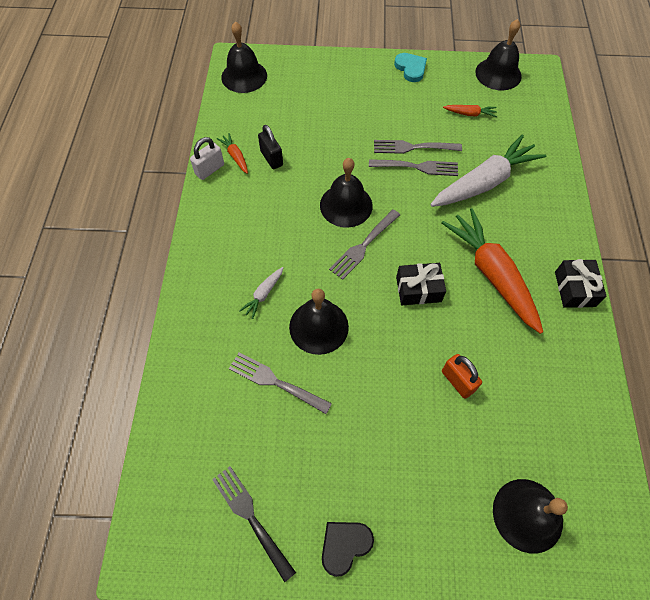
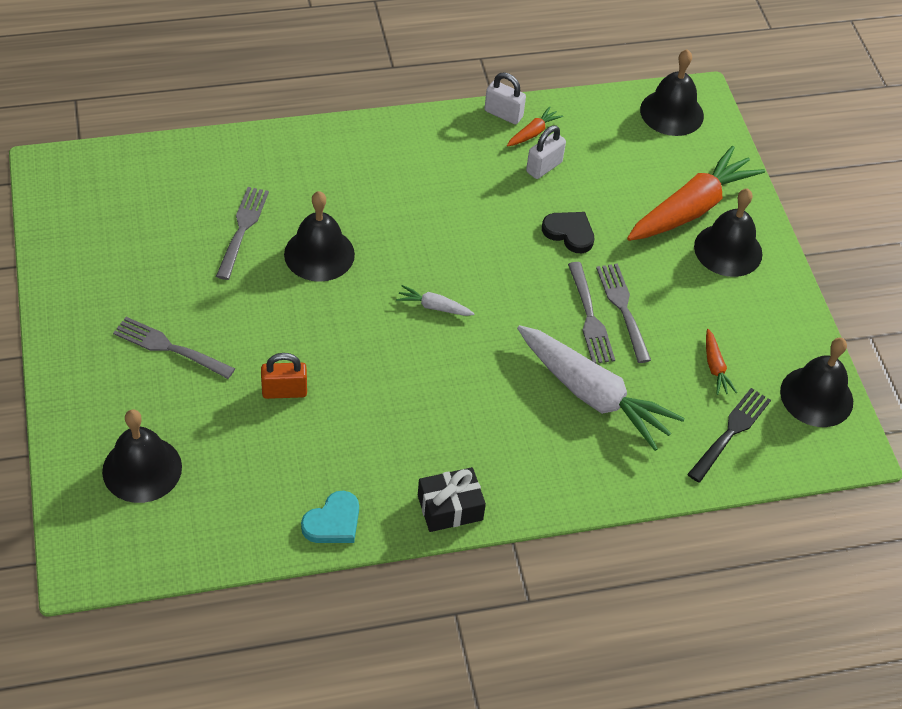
camera: 70 degrees right, 10 degrees down
black fork [212,466,296,582] -> black fork moved to [687,388,771,483]
white carrot [239,267,284,319] -> white carrot moved to [396,285,475,316]
black padlock [258,125,283,169] -> white padlock [526,125,566,179]
black bell [320,158,373,228] -> black bell moved to [694,188,763,277]
black heart [322,522,374,577] -> black heart moved to [542,212,594,253]
grey fork [329,209,400,280] -> grey fork moved to [113,317,235,379]
turquoise heart [394,53,427,82] -> turquoise heart moved to [301,491,359,543]
black gift [396,263,446,305] -> none
orange carrot [442,208,543,334] -> orange carrot moved to [627,146,765,241]
orange padlock [442,354,482,399] -> orange padlock turned 45 degrees clockwise [261,353,307,399]

